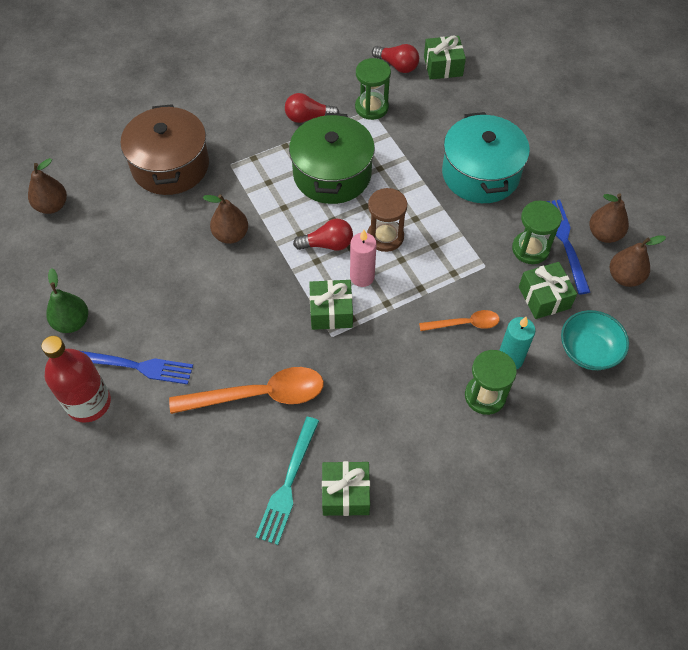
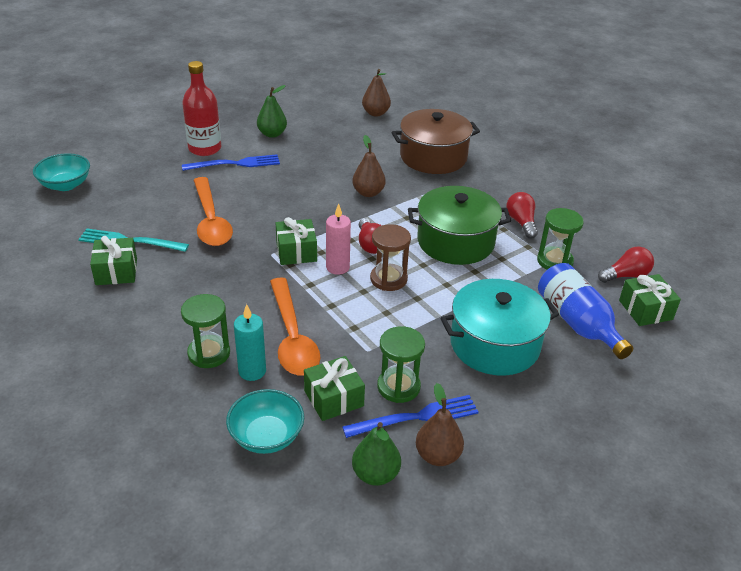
camera: 80 degrees right, 20 degrees down
blue fork [78,350,193,384] -> blue fork turned 105 degrees counterclockwise [182,154,280,171]
red light bulb [372,44,419,73] -> red light bulb turned 135 degrees counterclockwise [598,247,654,283]
orange spoon [419,310,500,331] -> orange spoon [270,277,321,375], size x1.82
brown pear [610,235,666,287] -> green pear [352,422,401,486]
none -> turquoise bowl [33,153,90,191]
none -> blue bottle [538,263,633,359]

